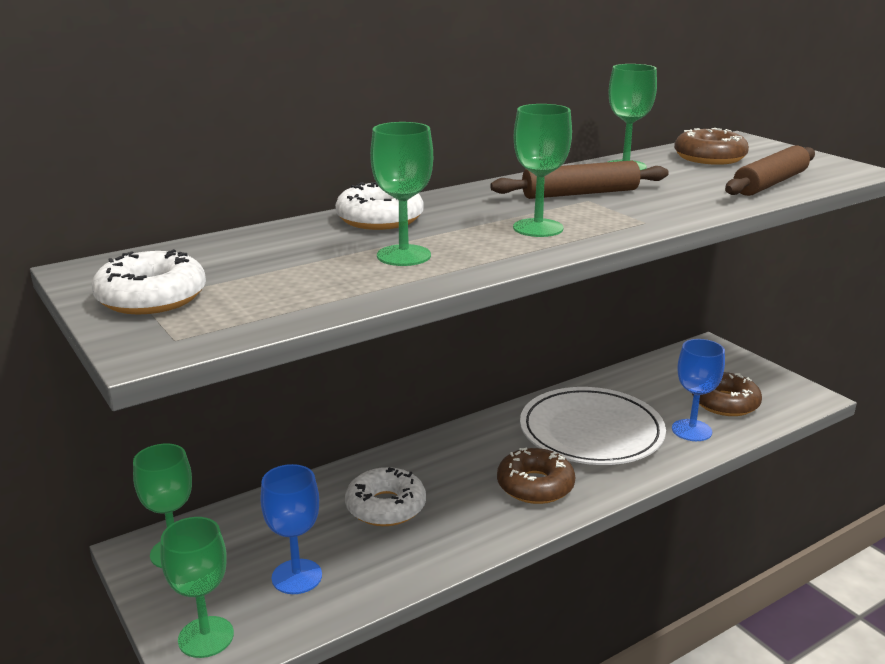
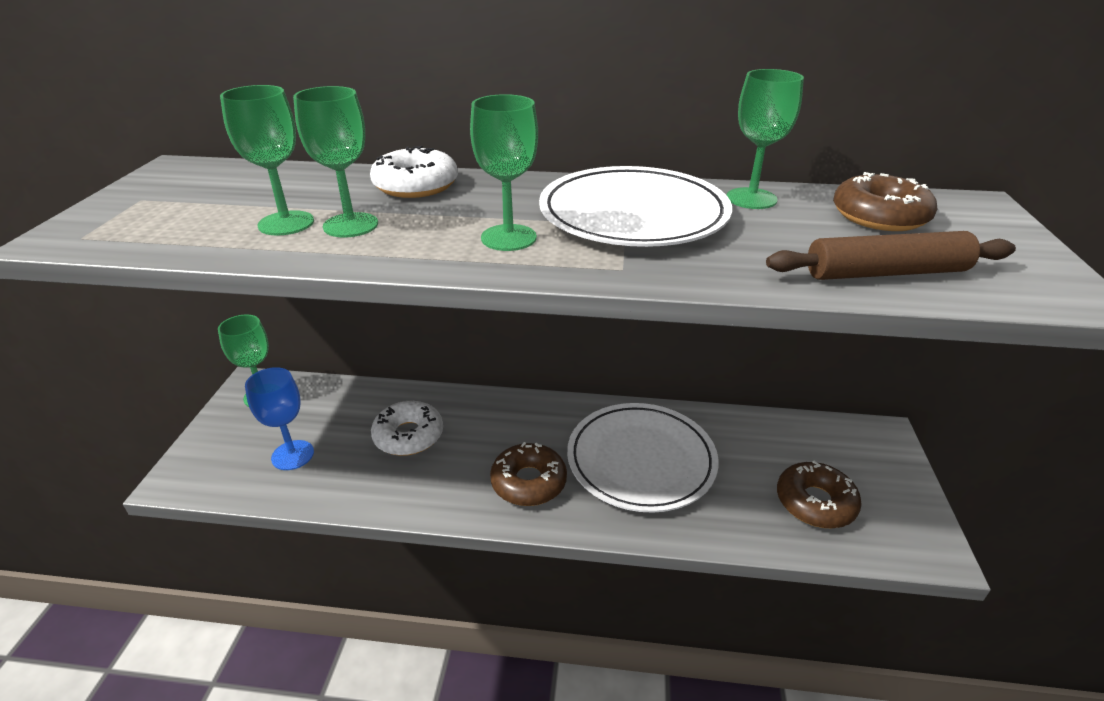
camera: 40 degrees right, 10 degrees up
white donut [92,249,206,314] -> none
green goblet [160,517,234,658] -> green goblet moved to [220,85,314,235]
brown rolling pin [490,160,669,199] -> white plate [539,166,732,247]
blue goblet [672,339,725,441] -> none

